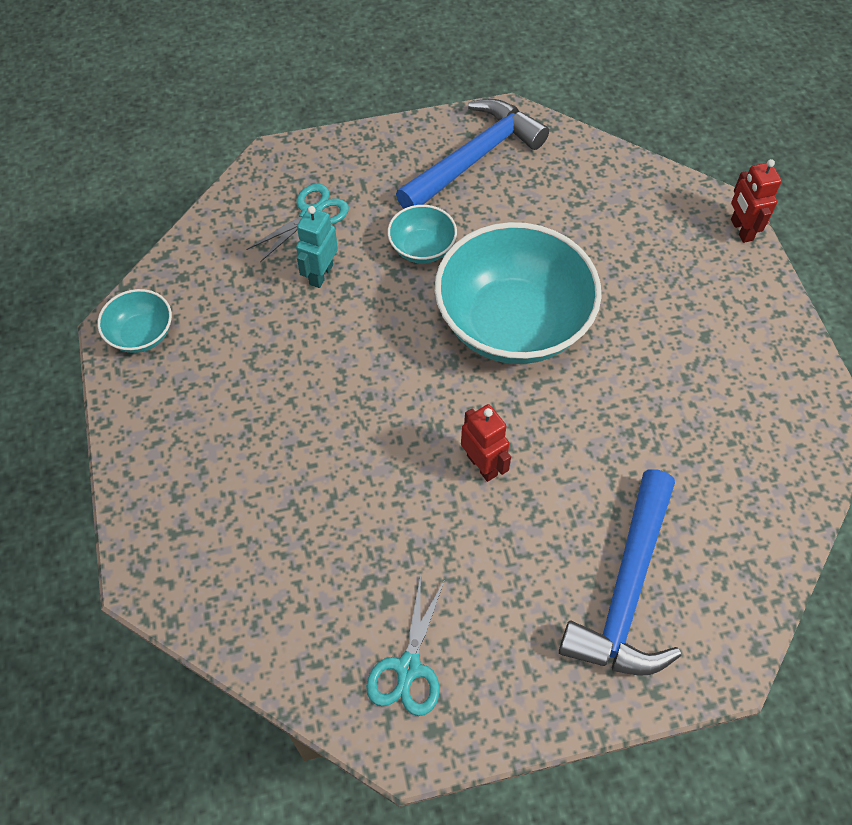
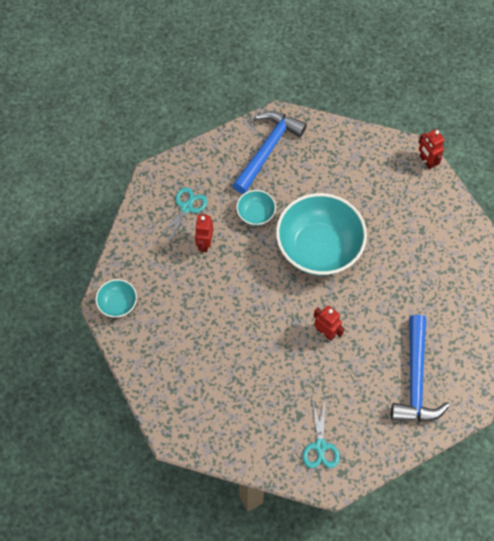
camera: 15 degrees left, 5 degrees up
turquoise robot [296,206,338,288] -> red robot [195,214,213,252]

